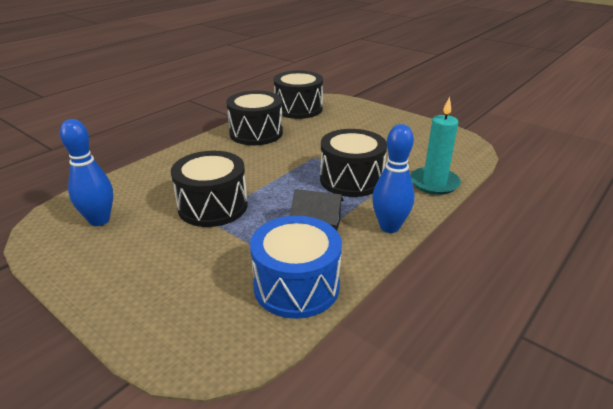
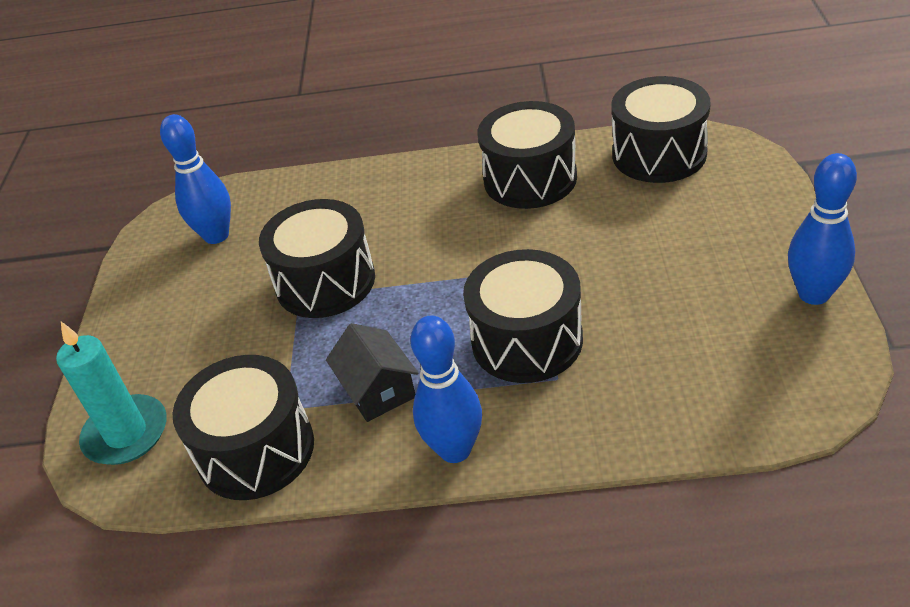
camera: 55 degrees right, 10 degrees up
blue drum [250,216,342,319] -> black drum [173,355,314,500]
turquoise candle [410,97,461,195] -> turquoise candle moved to [56,322,167,465]
none -> blue bowling pin [788,153,857,305]

